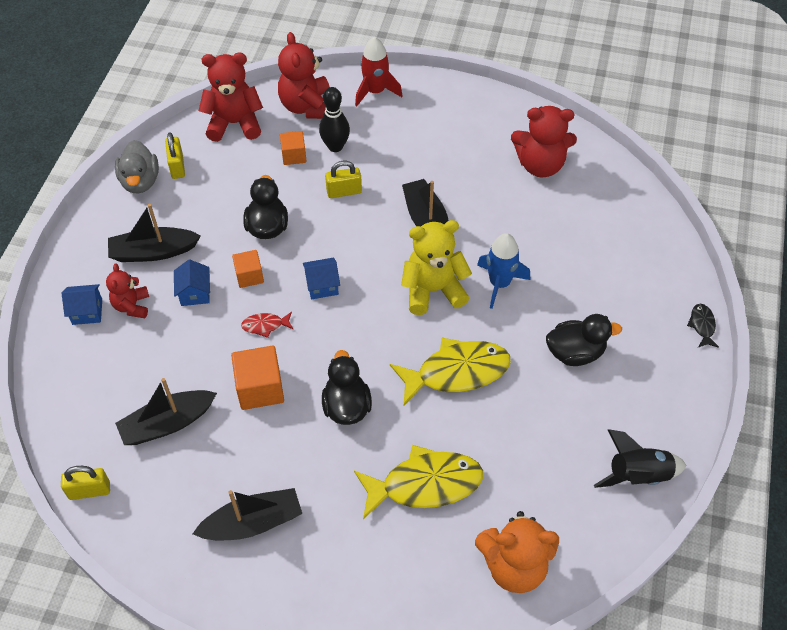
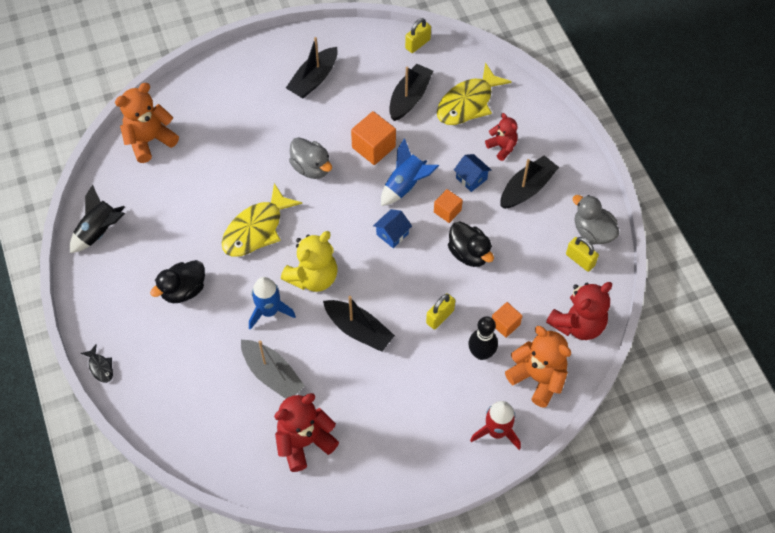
camera: 145 degrees right, 5 degrees up
blue house [62,284,102,325] -> none
red fish [241,312,293,338] -> blue rocket [381,138,439,206]
red teddy bear [278,32,329,119] -> orange teddy bear [505,326,571,408]
black duck [322,350,372,425] -> grey duck [289,137,332,179]
yellow fish [354,445,483,519] -> yellow fish moved to [437,62,512,125]
none -> grey boat [241,340,305,399]

